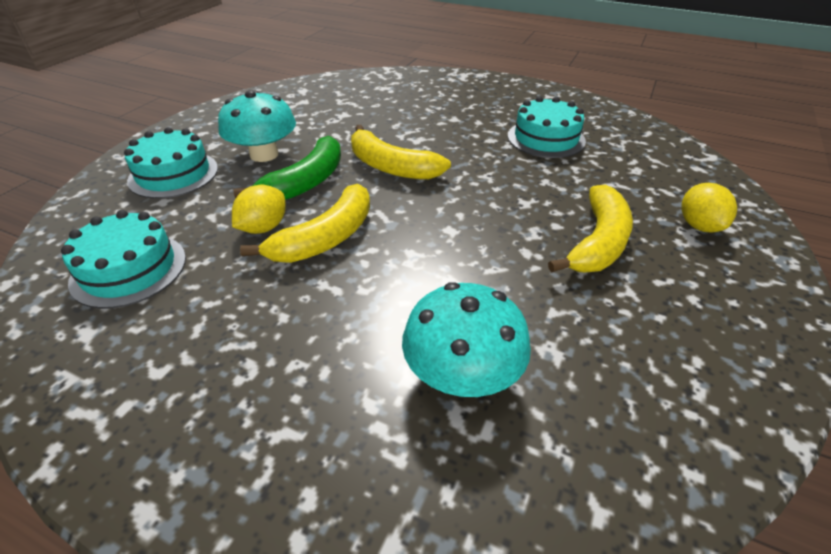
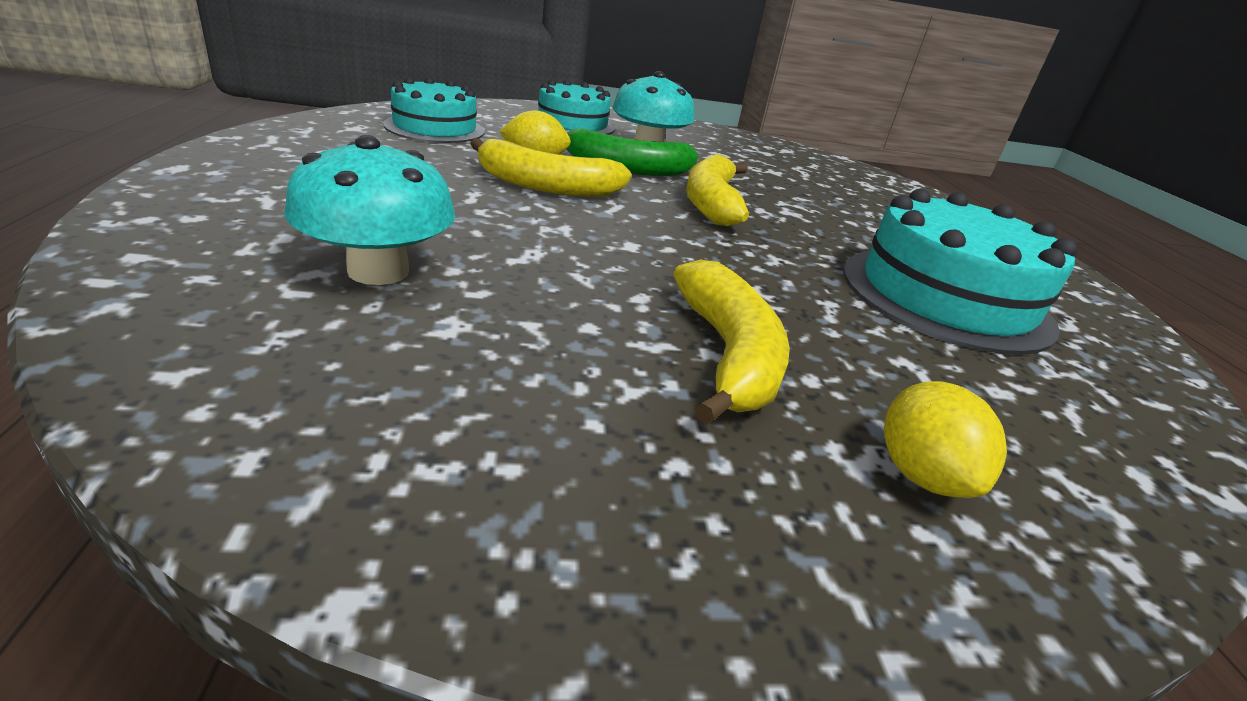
camera: 55 degrees right, 10 degrees down
turquoise cake [508,96,586,158] -> turquoise cake [843,189,1077,355], size x1.51
yellow banana [548,185,633,272] -> yellow banana turned 90 degrees counterclockwise [673,260,790,424]
yellow lemon [681,183,737,233] -> yellow lemon turned 60 degrees counterclockwise [884,381,1007,498]

